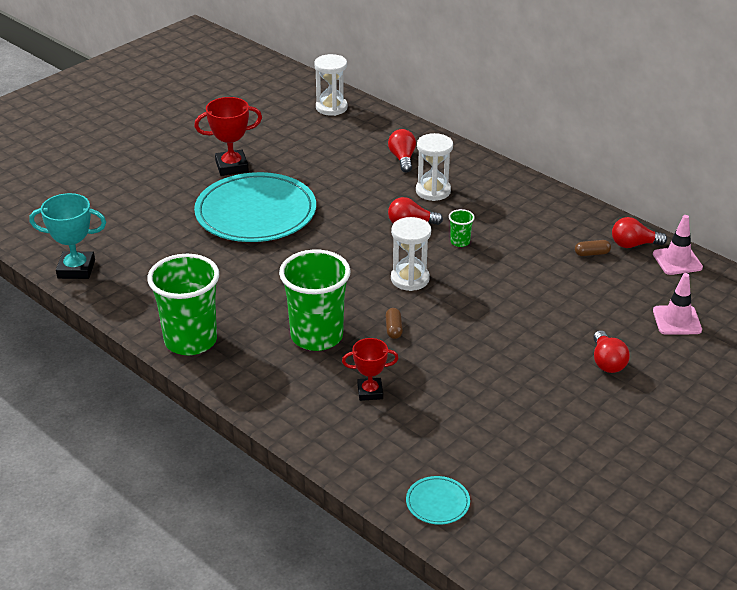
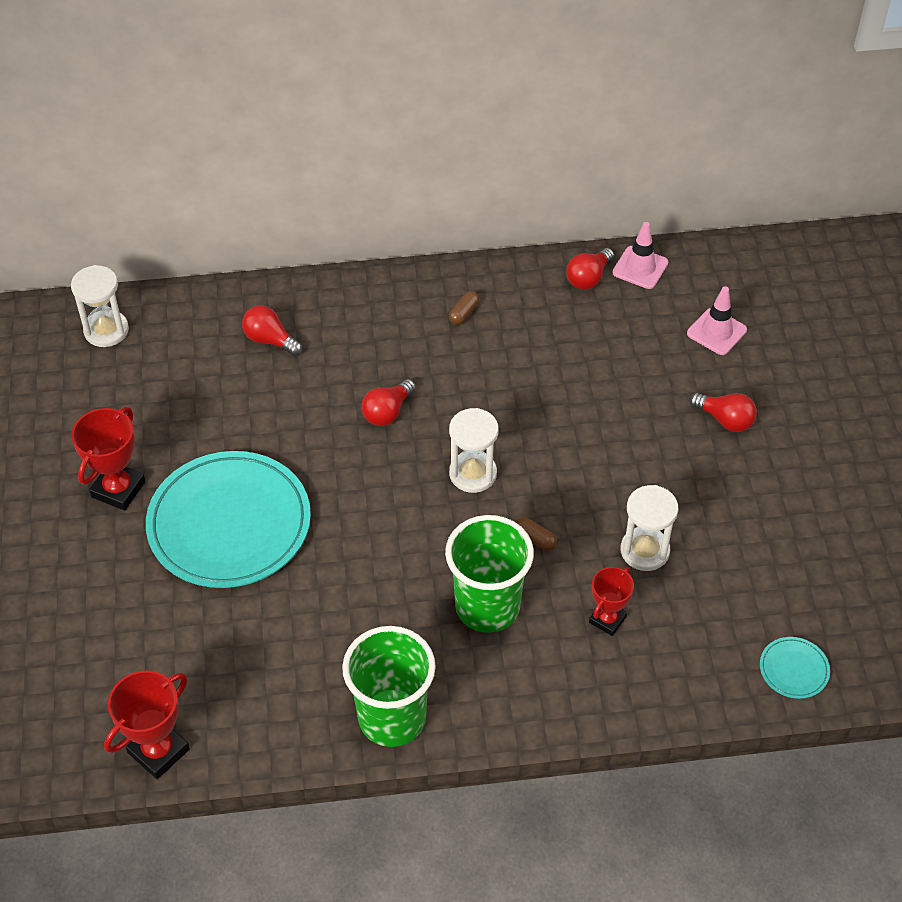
camera: 50 degrees left, 15 degrees up
turquoise trophy [29,193,106,279] -> red trophy [104,670,190,779]
white hourglass [416,133,453,201] -> white hourglass moved to [621,485,678,571]
green cup [449,209,475,247] -> none
brown capsule [575,240,611,256] -> brown capsule moved to [449,291,479,325]

